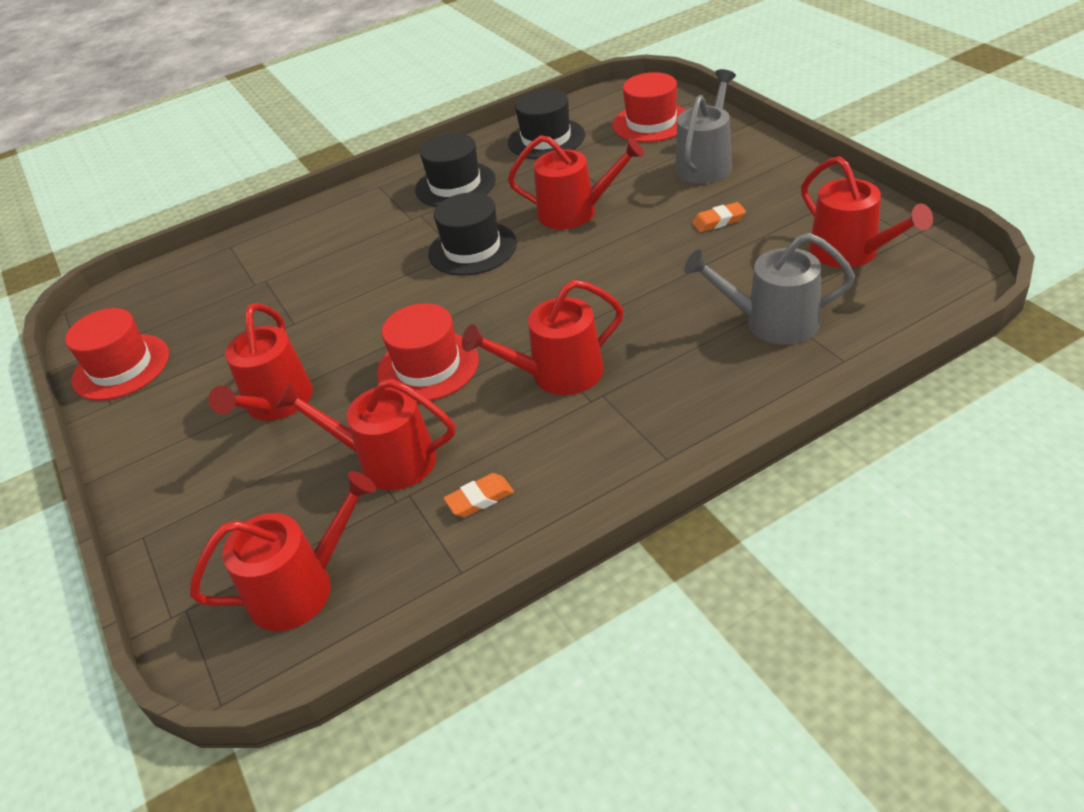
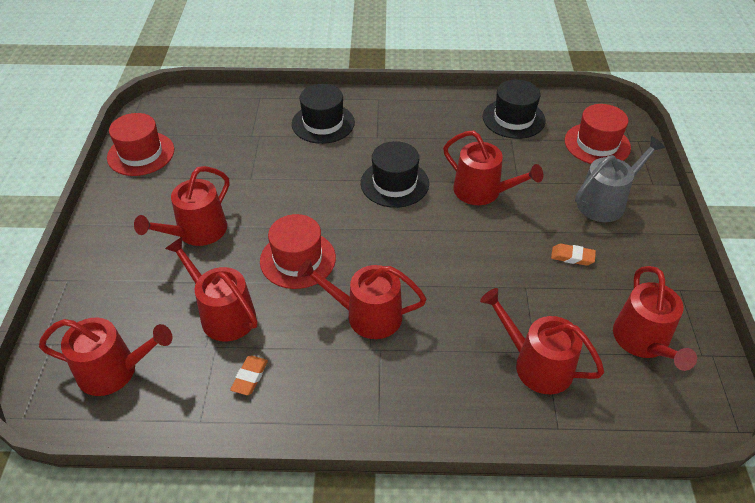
camera: 25 degrees right, 5 degrees up
black hat [415,133,496,207] -> black hat moved to [292,84,355,144]
orange eraser [444,473,514,517] -> orange eraser turned 75 degrees counterclockwise [230,356,268,395]
grey watering can [684,233,855,345] -> red watering can [480,288,604,394]

